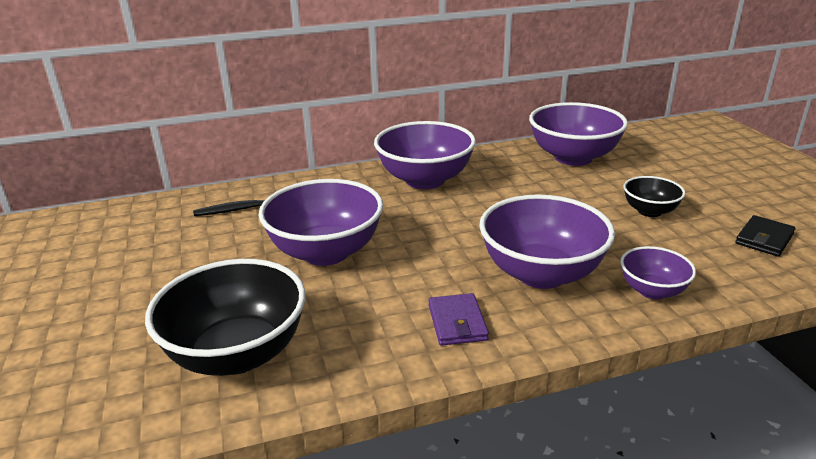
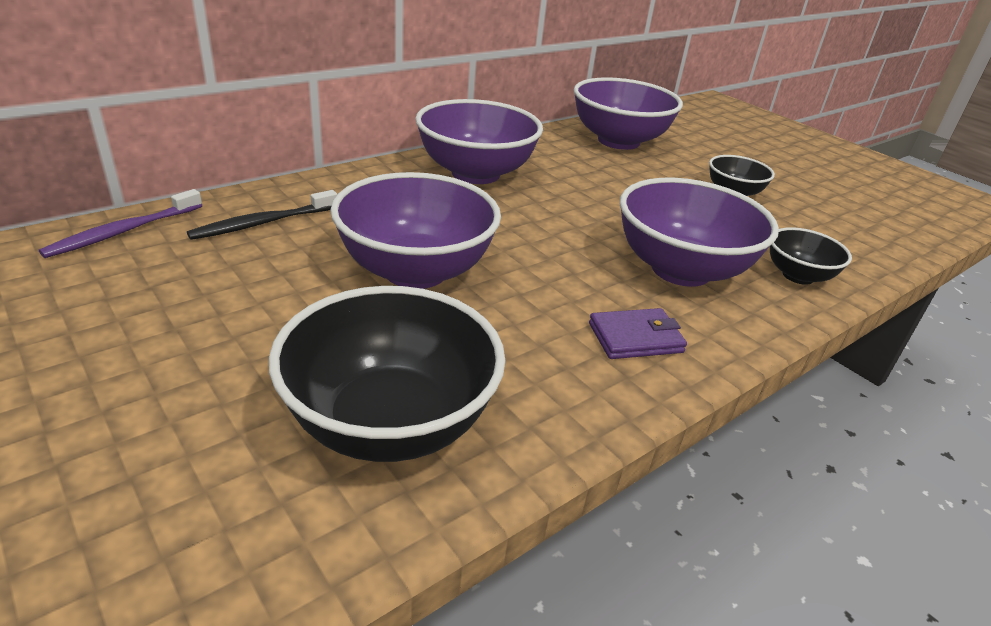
camera: 25 degrees left, 5 degrees up
purple wallet [429,293,489,346] -> purple wallet turned 75 degrees counterclockwise [589,308,687,359]
purple bowl [620,246,696,300] -> black bowl [770,227,852,285]
black wallet [735,215,796,257] -> none
none -> purple toothbrush [39,189,202,258]

